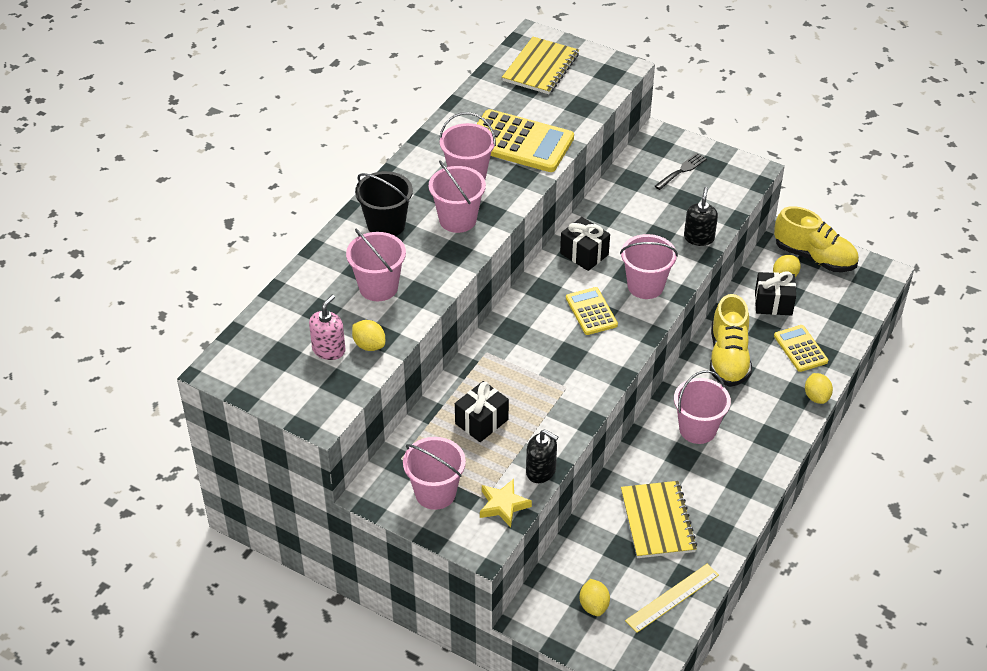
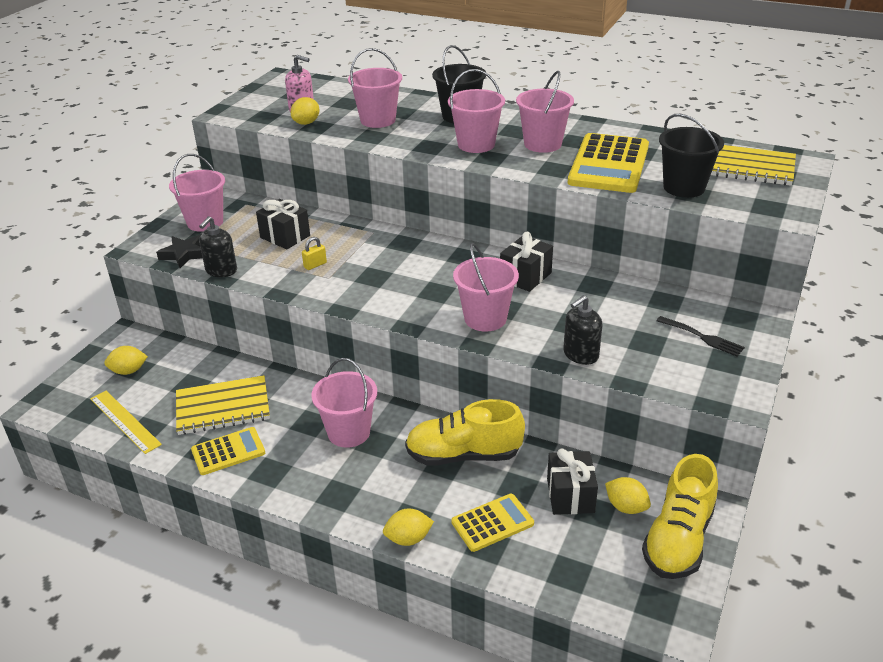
camera: 85 degrees right, 10 degrees down
yellow star [480,479,532,527] -> black star [156,235,202,268]
yellow calculator [566,287,618,335] -> yellow calculator moved to [191,427,265,475]
black soap dispenser [684,187,718,246] -> black soap dispenser turned 135 degrees clockwise [563,295,602,365]
none -> yellow padlock [302,237,327,270]
none -> black bucket [659,114,724,198]

